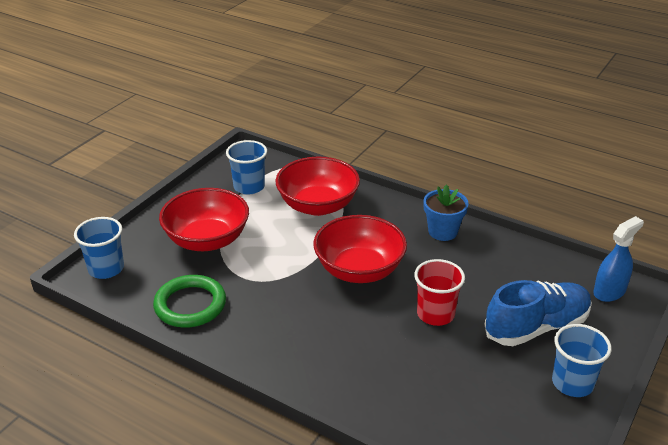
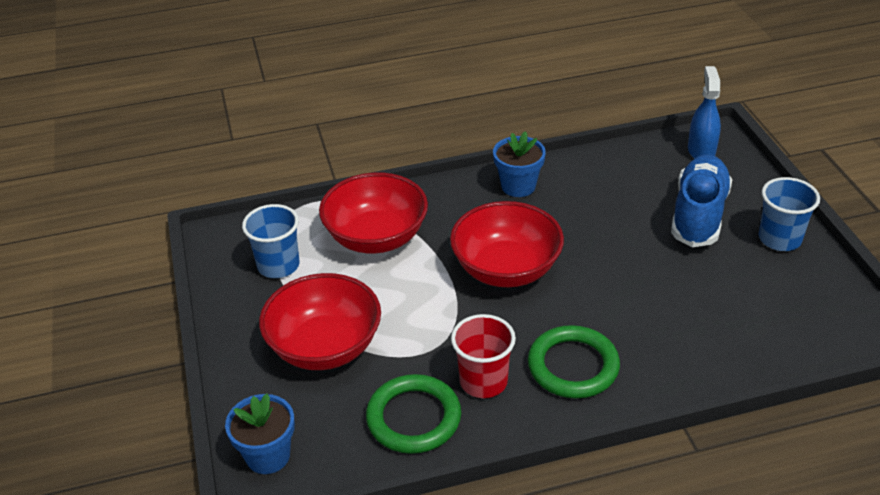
camera: 45 degrees left, 5 degrees up
blue cup [74,217,124,279] -> blue flower pot [225,393,295,474]
red cup [414,259,465,326] -> red cup moved to [451,314,516,398]
none -> green ring [528,325,620,398]

